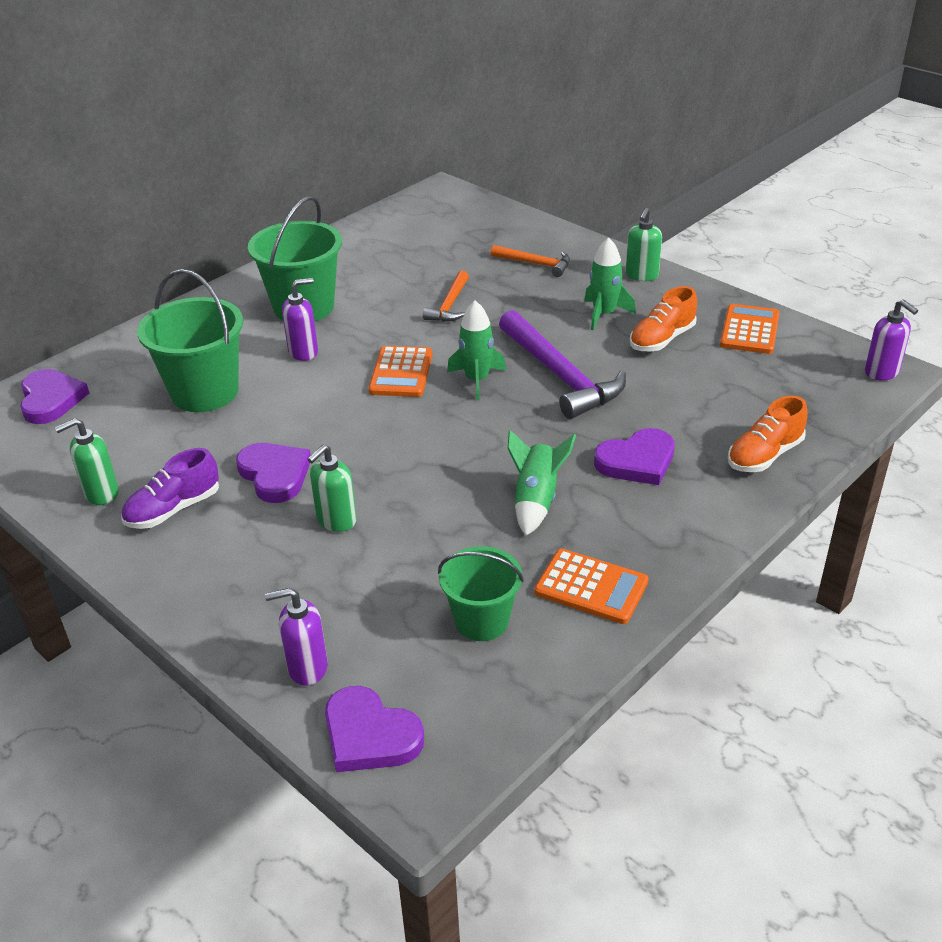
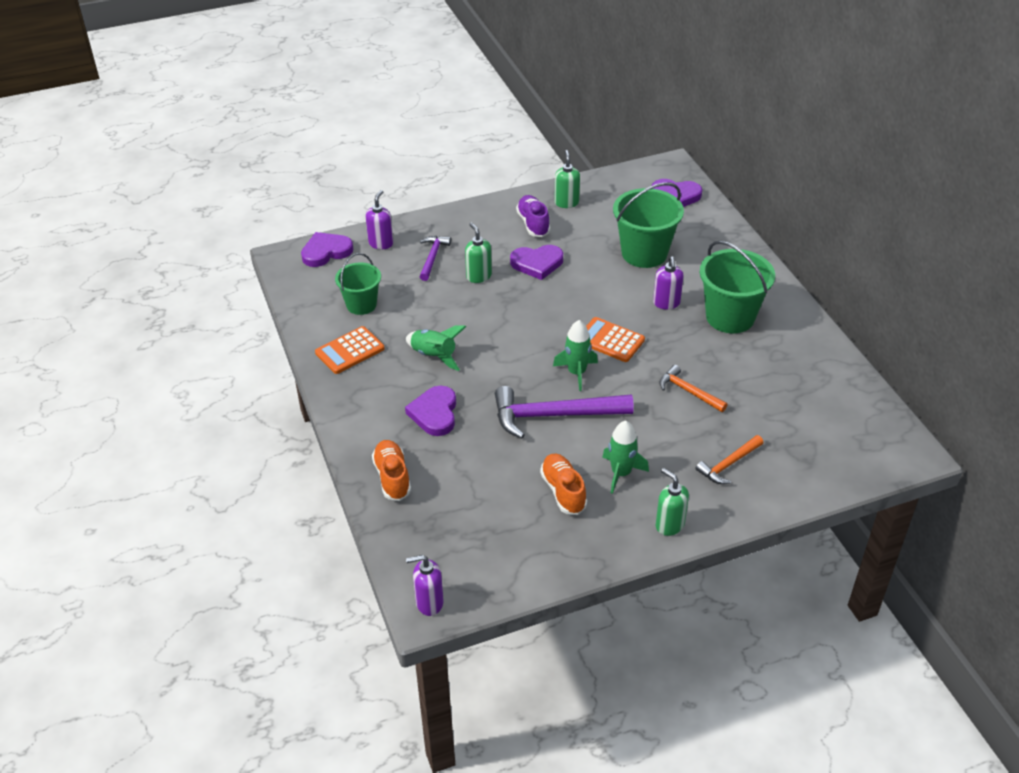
camera: 115 degrees right, 5 degrees up
orange calculator [720,304,780,354] -> none
none -> purple hammer [420,236,451,281]

